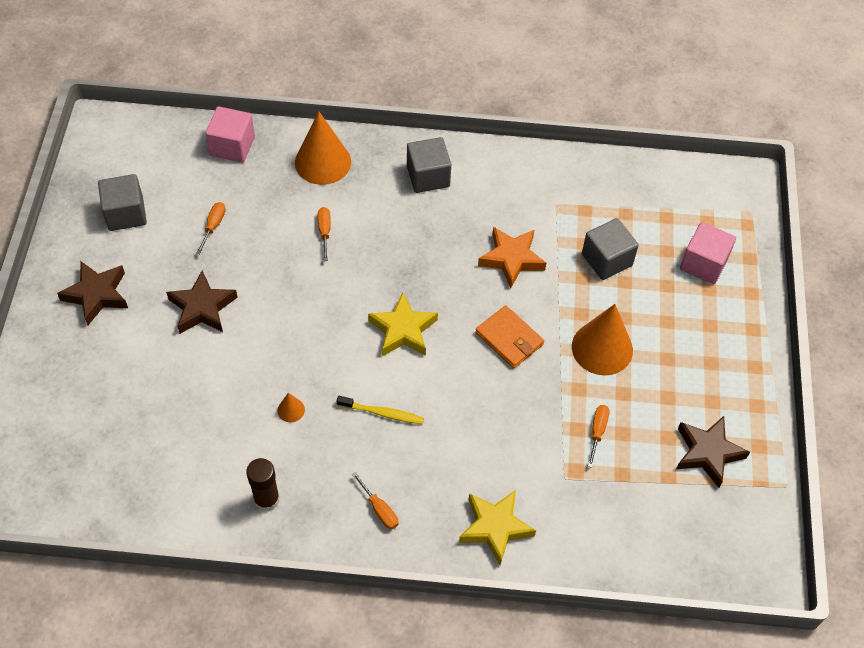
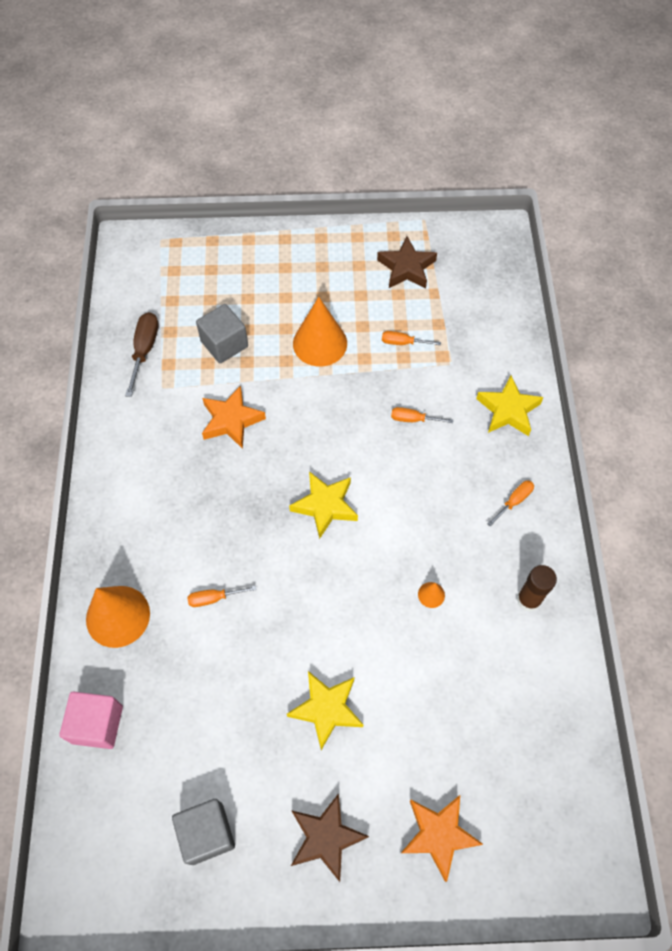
camera: 95 degrees left, 5 degrees up
brown star [166,270,238,334] -> yellow star [287,671,364,750]
orange screwdriver [196,202,226,254] -> orange screwdriver moved to [391,407,453,423]
yellow toothbrush [337,396,424,424] -> none
grey cube [407,137,451,193] -> none
orange wallet [476,305,544,368] -> none
pink cube [680,222,736,284] -> none
none -> brown screwdriver [125,312,159,397]
none -> orange star [401,795,483,882]

